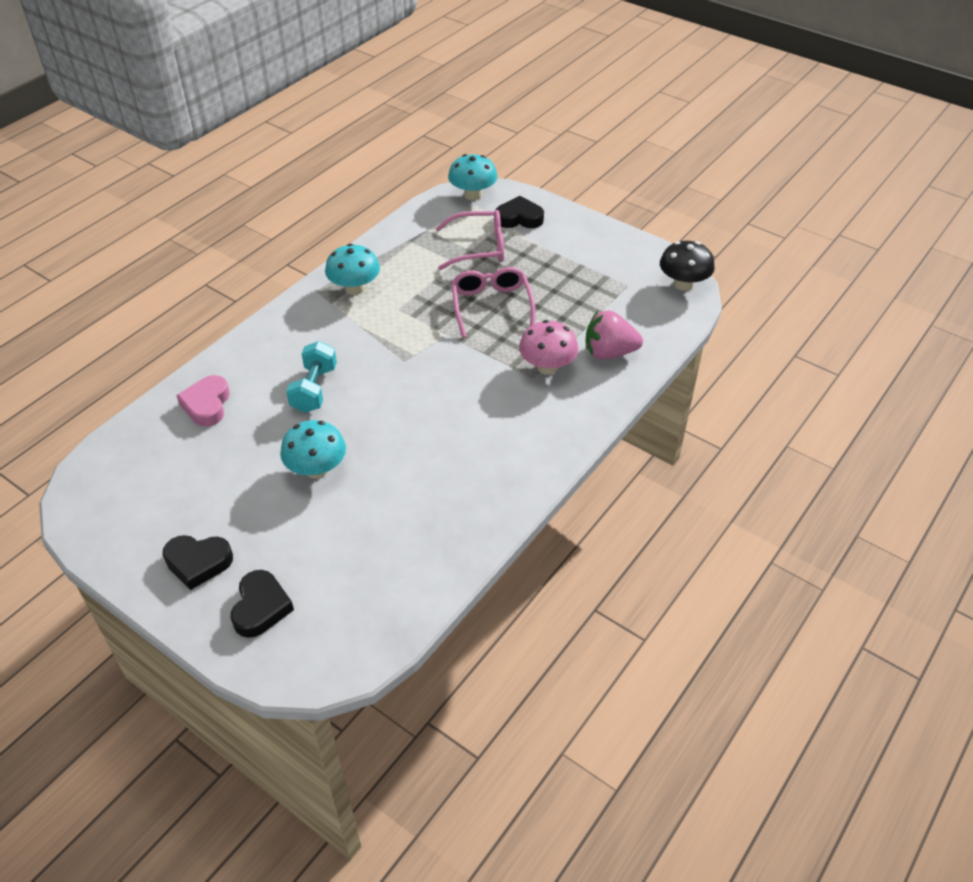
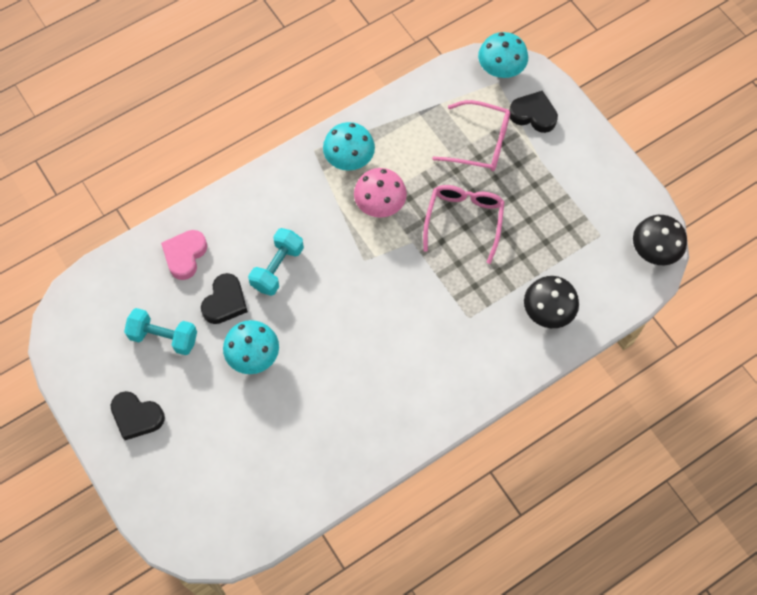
camera: 20 degrees right, 20 degrees up
black heart [231,570,294,638] -> black heart moved to [201,273,248,324]
pink mushroom [519,320,579,375] -> pink mushroom moved to [354,168,407,218]
pink strawberry [586,310,643,359] -> black mushroom [524,276,579,328]
none -> turquoise dumbbell [124,308,197,355]

